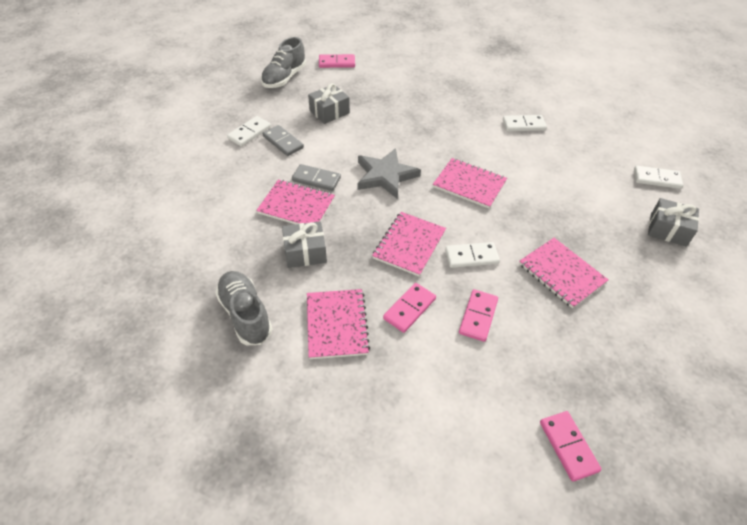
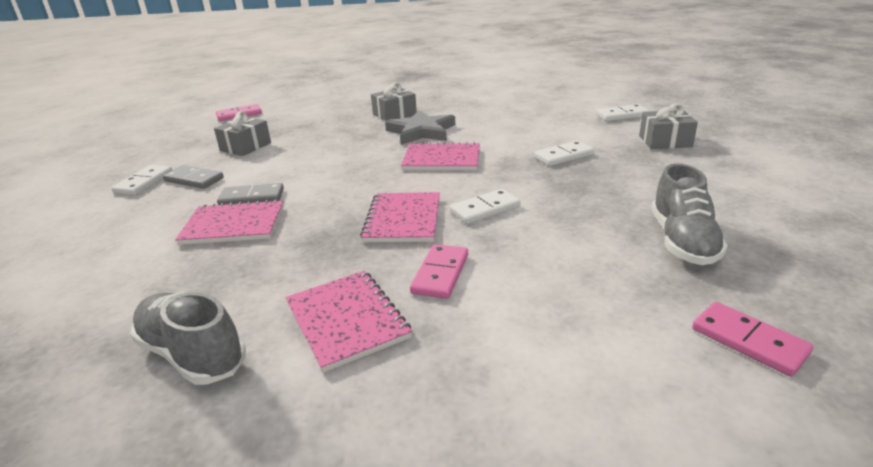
camera: 20 degrees left, 20 degrees down
grey shoe [261,37,306,88] -> grey shoe moved to [651,163,728,265]
grey gift [282,221,327,268] -> grey gift moved to [371,82,417,121]
grey star [358,148,421,199] -> grey star moved to [385,110,455,145]
pink domino [459,289,498,342] -> none
white domino [503,115,547,131] -> white domino moved to [534,141,594,166]
pink notebook [519,238,608,309] -> none

